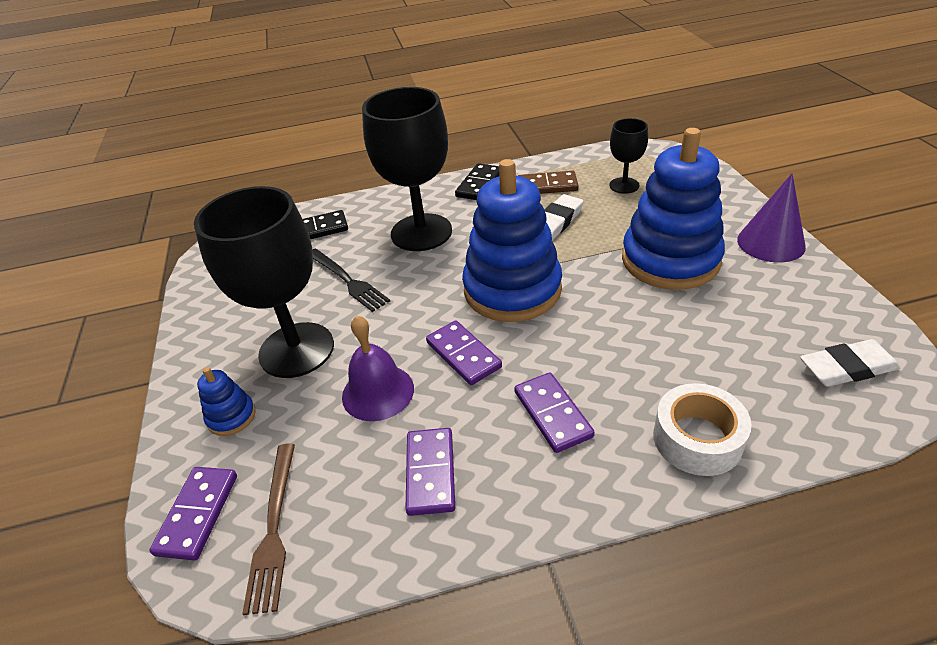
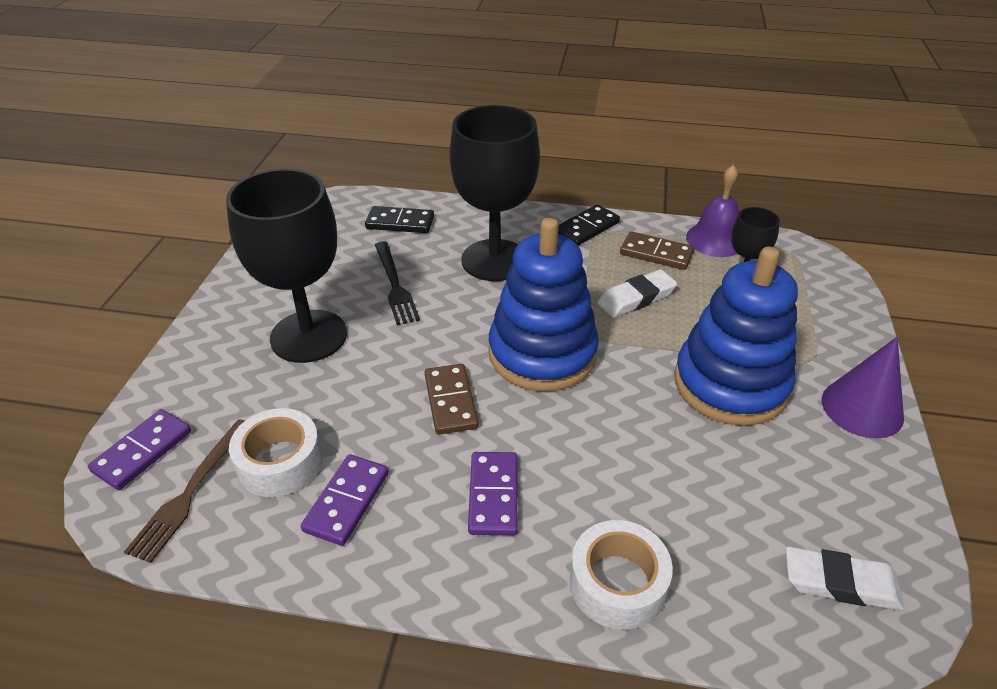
camera: 20 degrees right, 0 degrees up
blue stacking toy [197,367,256,436] -> none
purple bell [342,315,414,421] -> purple bell moved to [686,165,739,257]
purple domino [426,320,502,385] -> brown domino [425,364,479,435]
none -> white tape [229,408,323,497]

